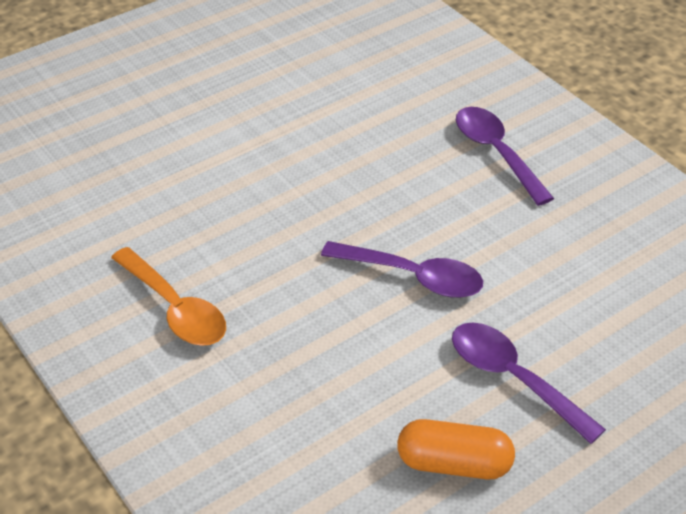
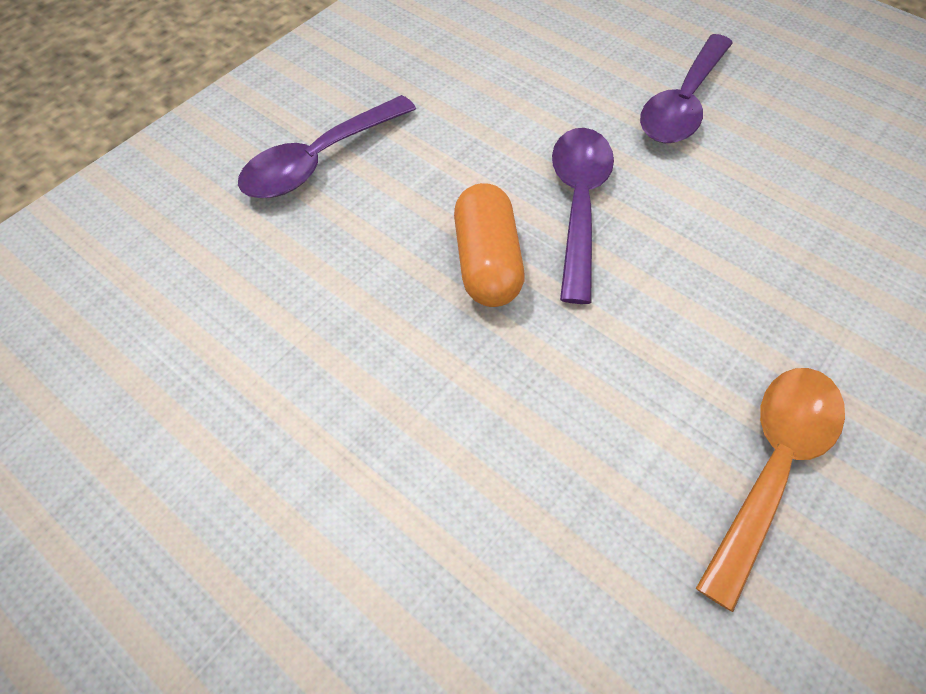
camera: 105 degrees left, 15 degrees up
orange capsule [397,419,515,479] -> orange capsule moved to [454,183,524,307]

